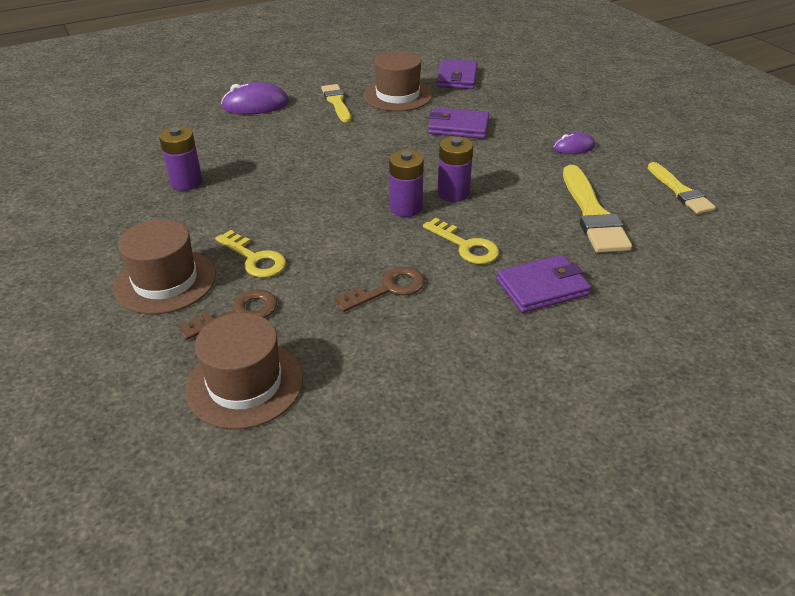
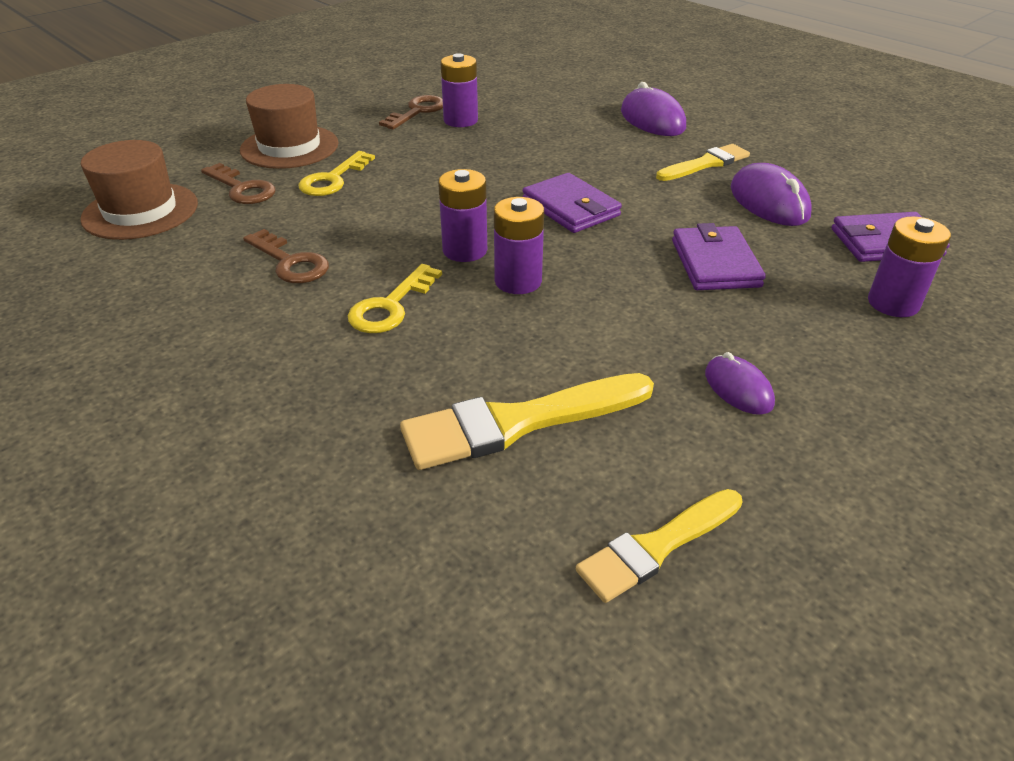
camera: 75 degrees right, 0 degrees up
brown hat [363,51,432,111] -> purple mouse [731,163,812,226]
purple wallet [496,255,591,313] -> purple wallet moved to [523,173,622,233]
none -> brown key [379,95,443,130]
none -> purple battery [868,216,951,317]

